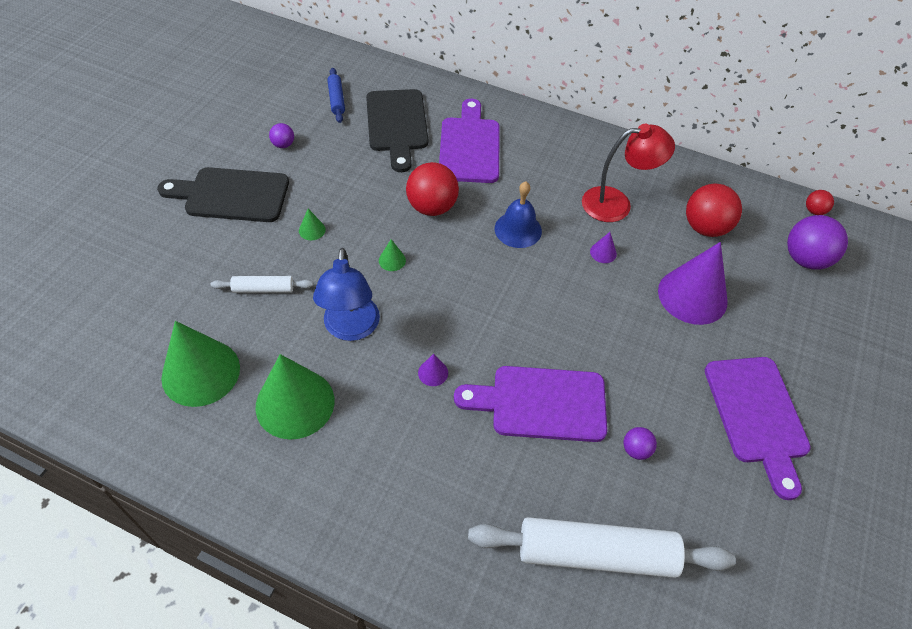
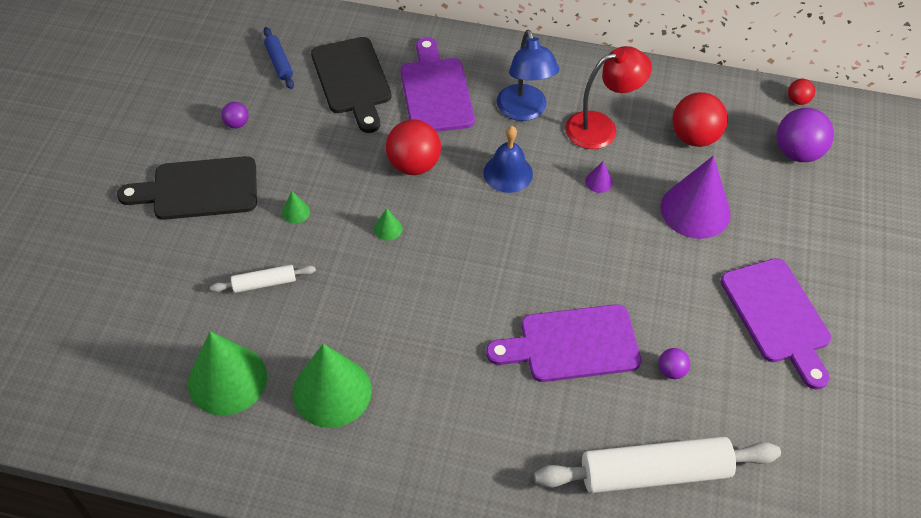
camera: 10 degrees left, 0 degrees up
blue lamp [313,248,380,341] -> blue lamp moved to [497,29,559,121]
purple cone [418,354,448,386] -> none

